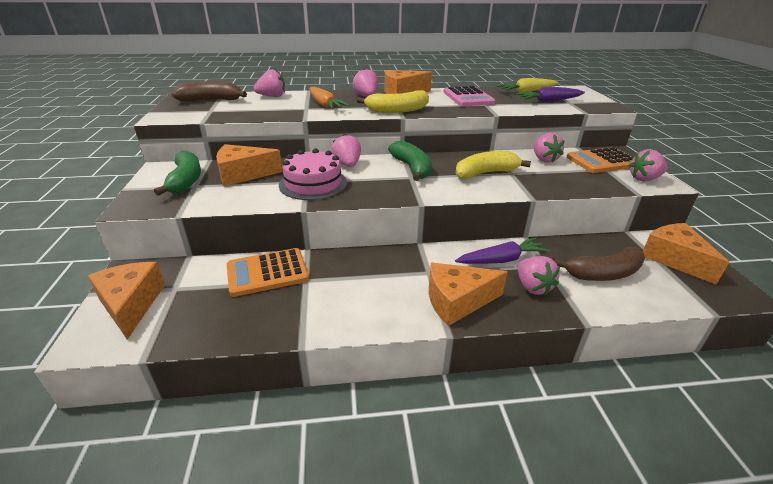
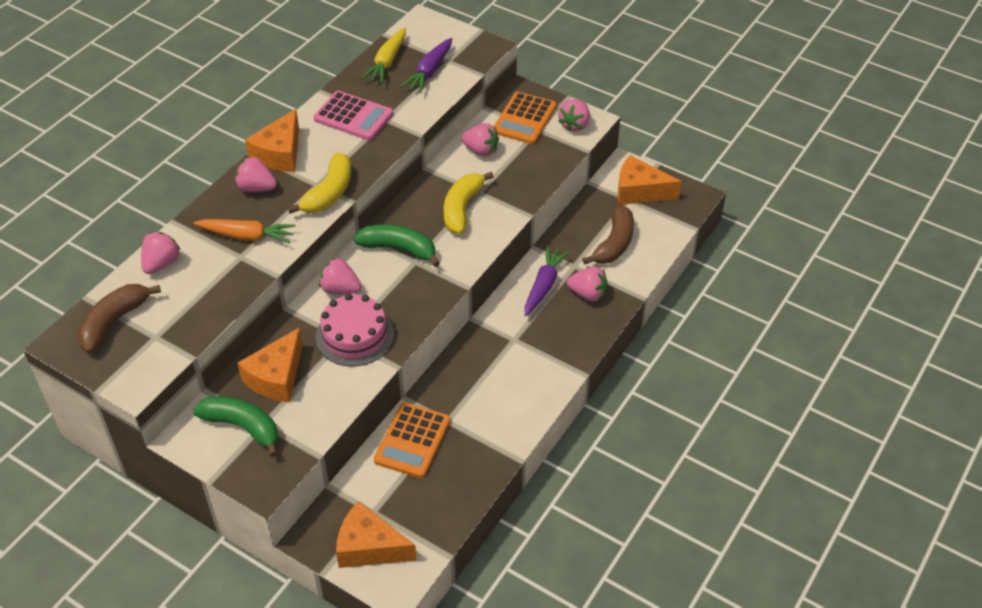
camera: 50 degrees left, 15 degrees up
orange cheese [429,263,508,326] -> none

